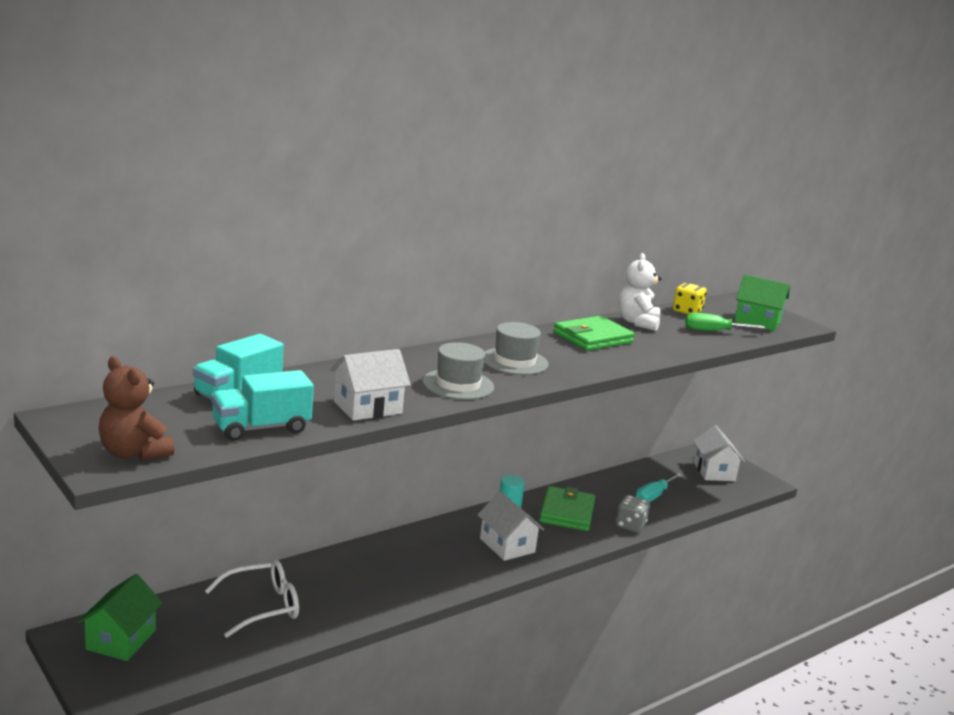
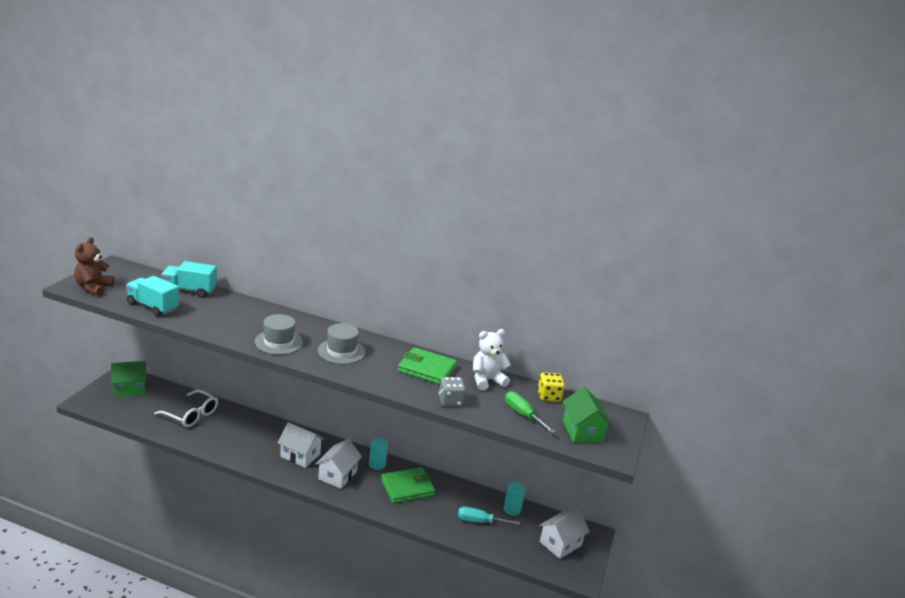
camera: 55 degrees right, 5 degrees up
white house [330,349,411,421] -> white house moved to [277,422,325,468]
grey dice [616,495,650,533] -> grey dice moved to [439,377,466,406]
none -> turquoise cylinder [504,482,526,515]

